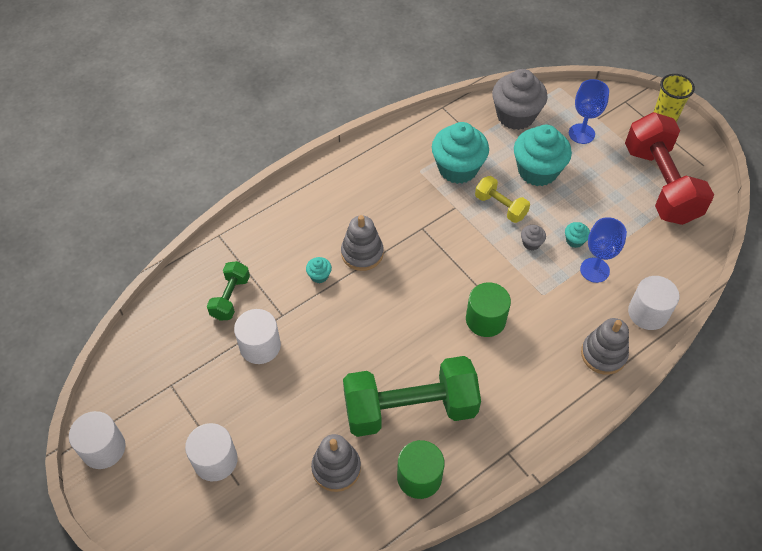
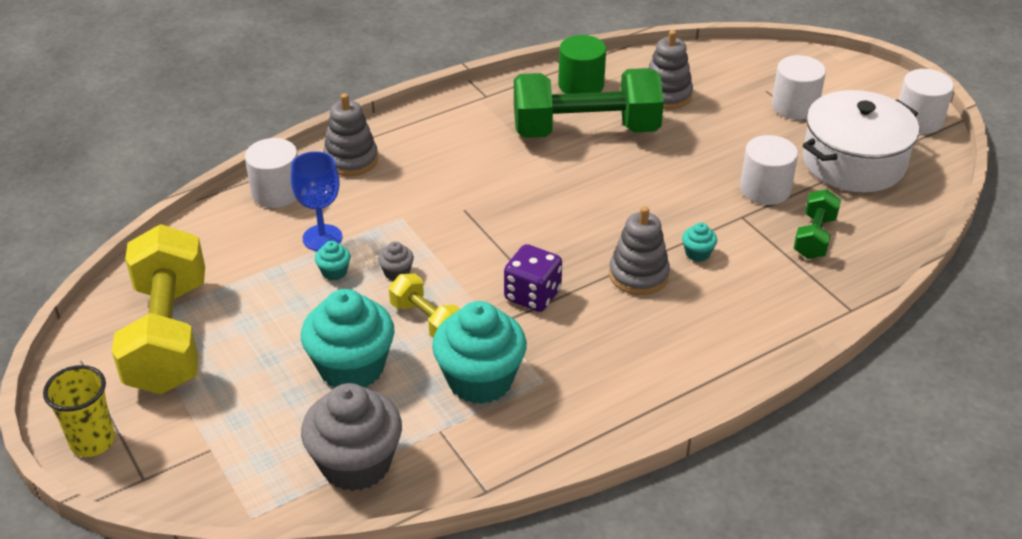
camera: 175 degrees left, 15 degrees down
green cylinder [466,282,511,337] -> none
blue goblet [569,79,609,144] -> none
red dumbbell [625,112,714,225] -> yellow dumbbell [112,224,205,394]
none -> purple dice [504,244,562,312]
none -> white pot [803,90,919,192]

